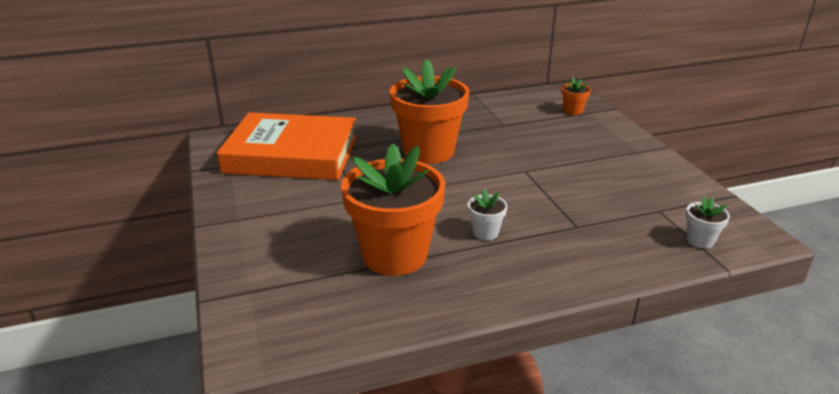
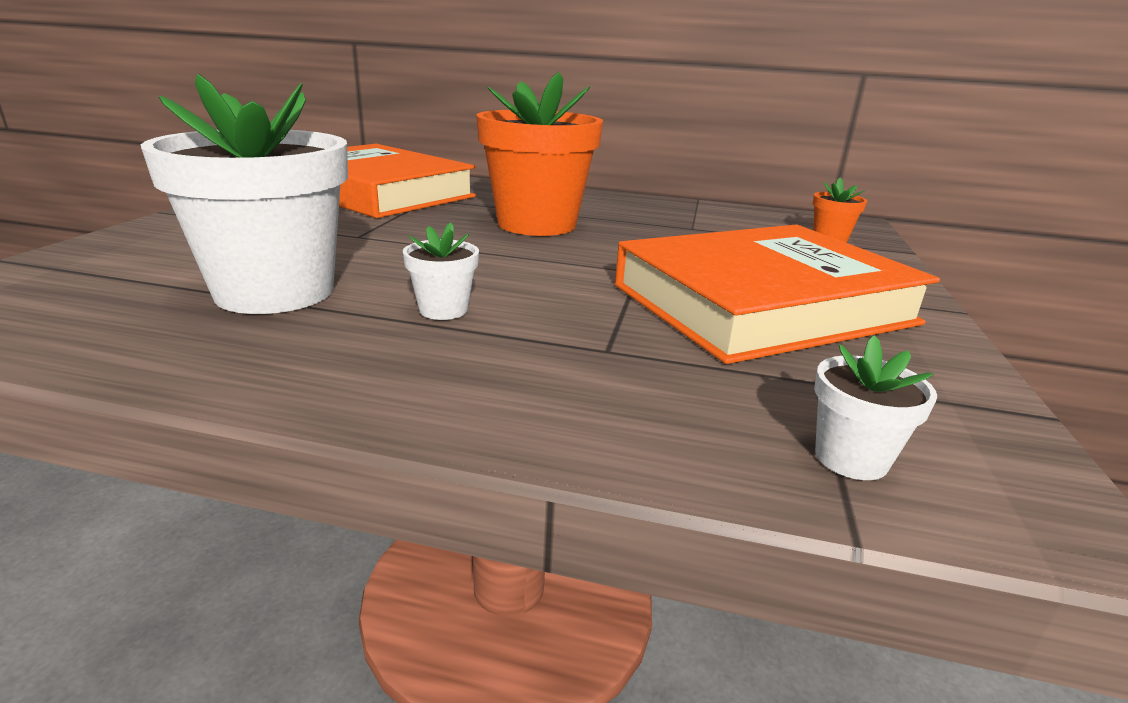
camera: 30 degrees right, 5 degrees down
orange flower pot [341,144,445,276] -> white flower pot [141,74,348,314]
none -> orange book [615,224,940,364]

